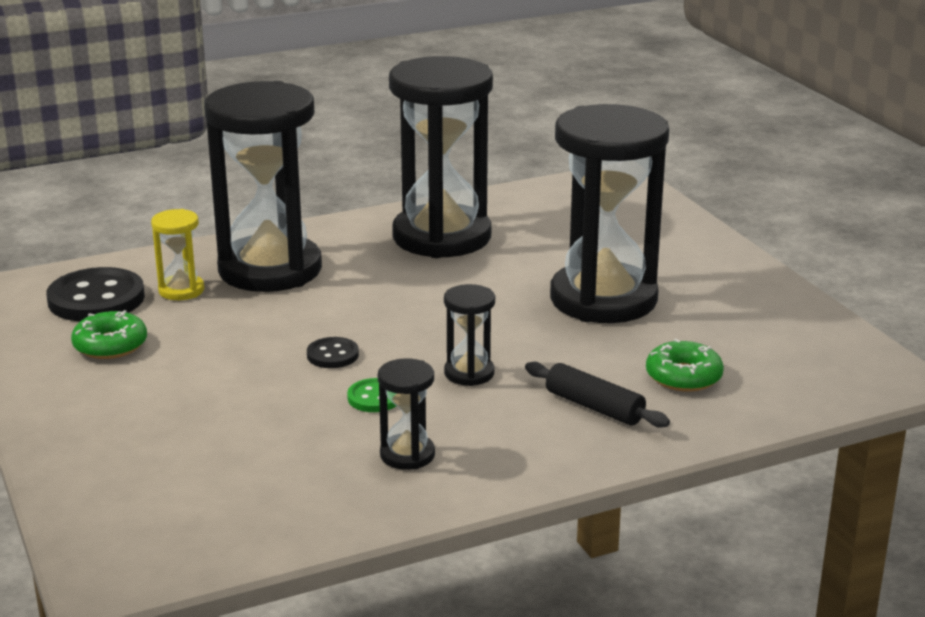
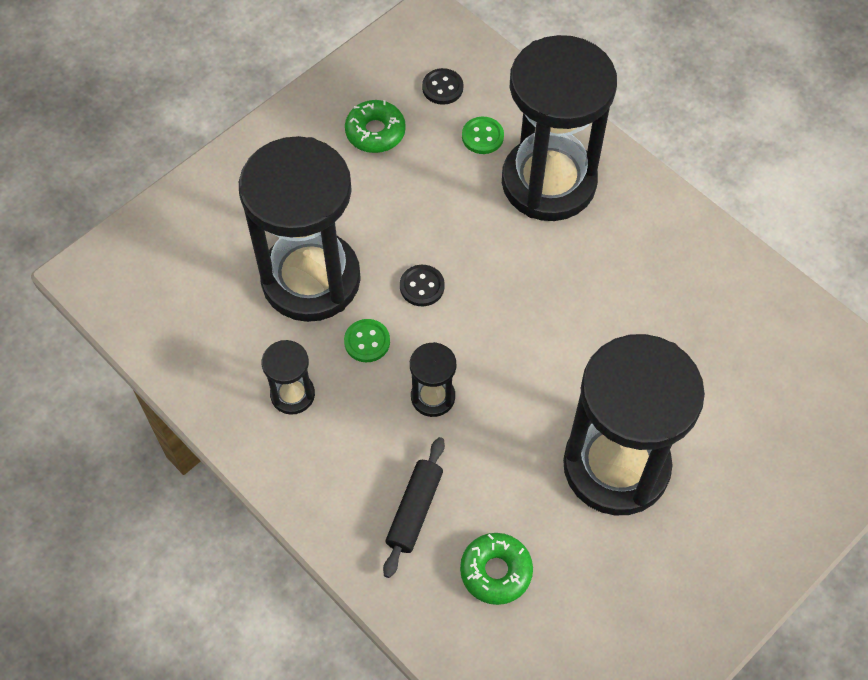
camera: 70 degrees right, 35 degrees up
black button [46,267,145,321] -> black button [422,68,463,105], size x0.51
yellow hourglass [151,209,205,300] -> green button [462,117,504,154]
black hourglass [389,56,493,258] -> black hourglass moved to [239,136,361,322]

